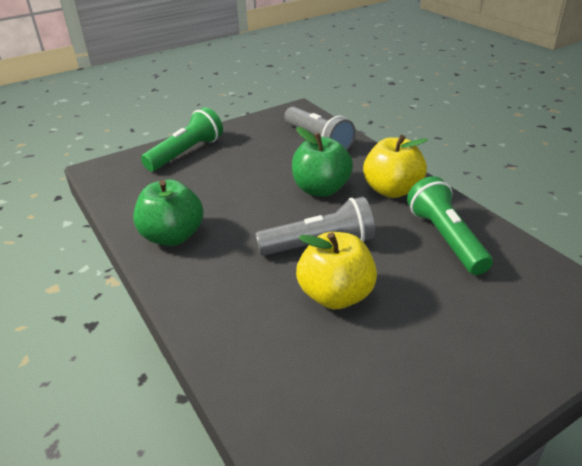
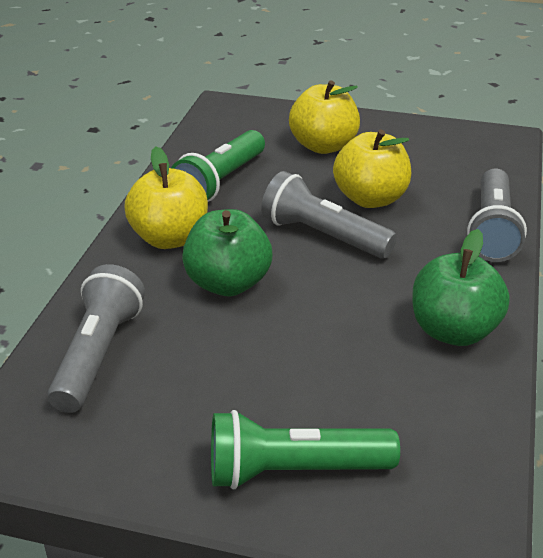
camera: 135 degrees left, 0 degrees up
none -> yellow apple [289,80,360,154]
none -> grey flashlight [467,169,527,262]

